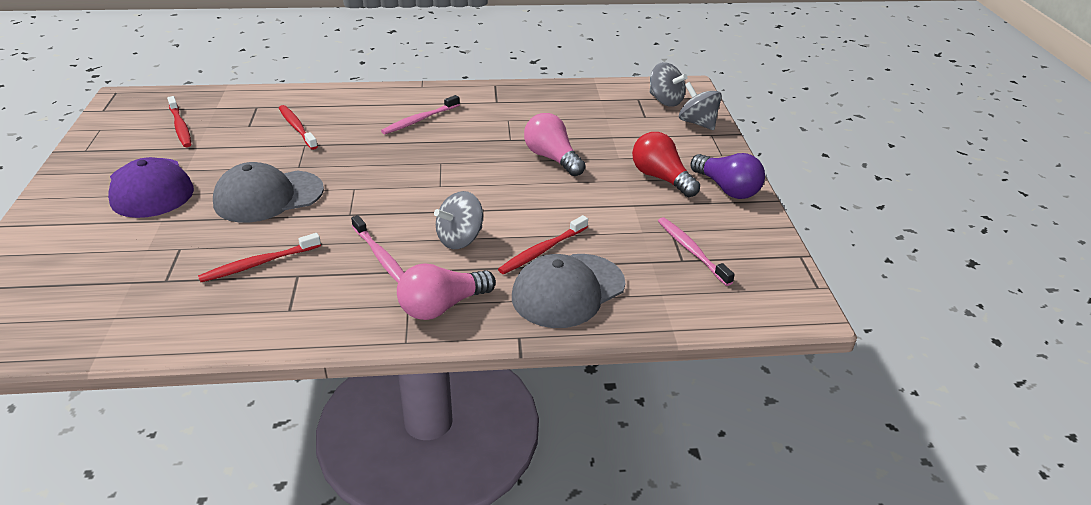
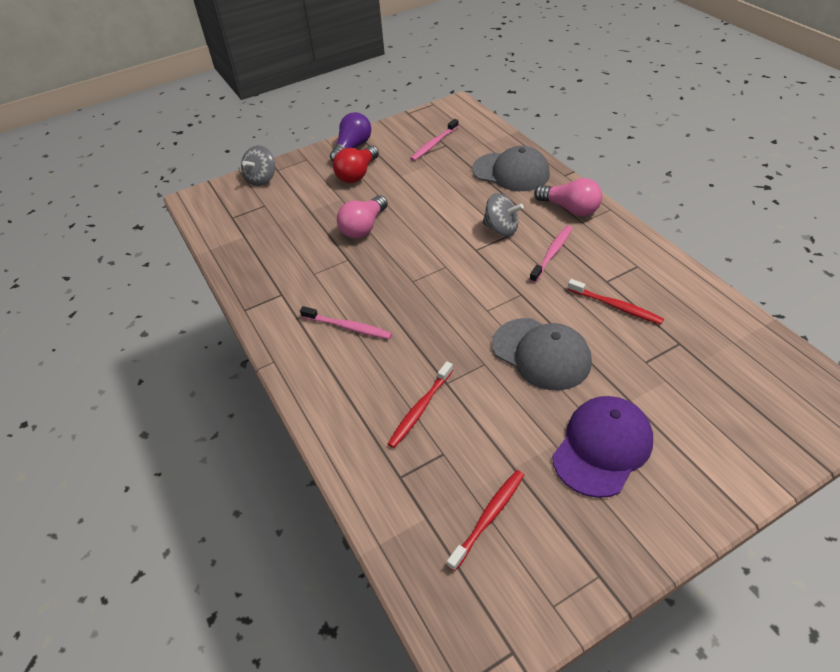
camera: 110 degrees left, 10 degrees up
red toothbrush [498,215,588,274] -> none
grey spinning top [650,62,688,107] -> none

